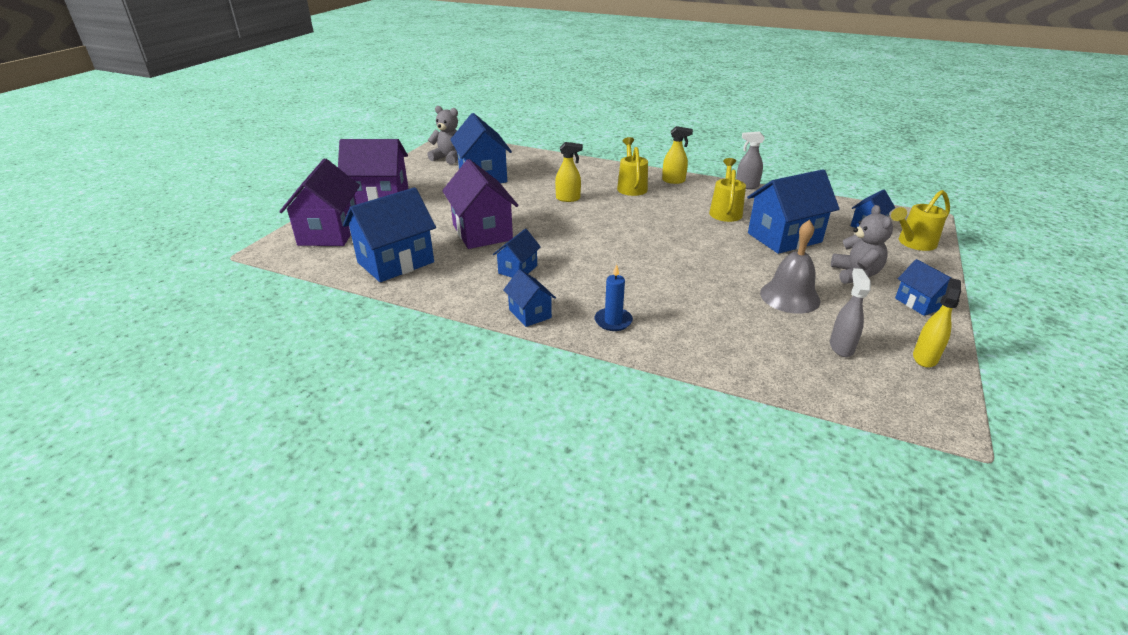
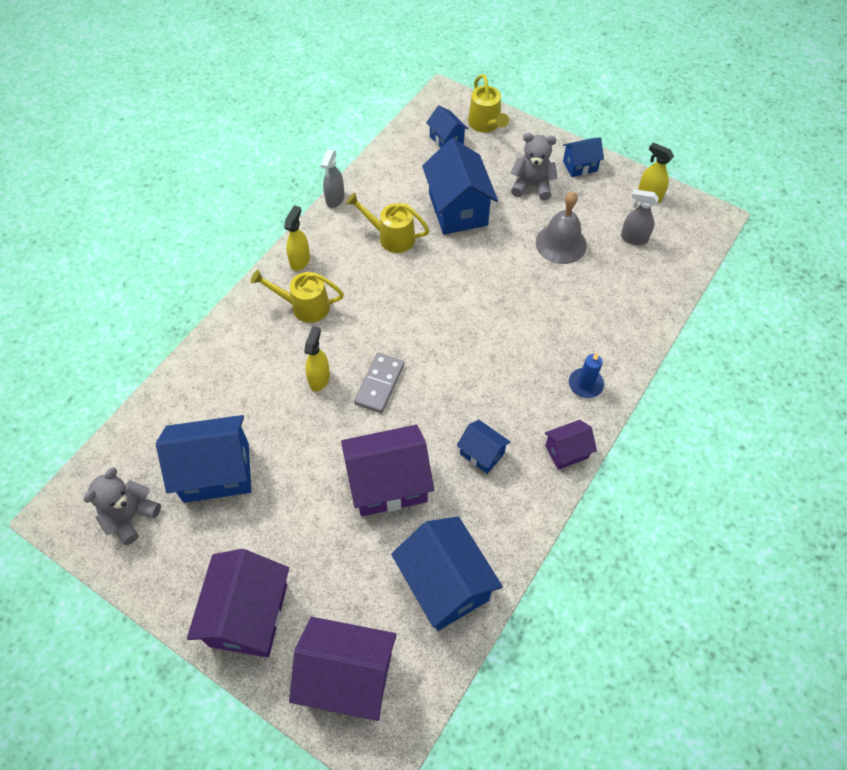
camera: 80 degrees left, 25 degrees up
blue house [503,269,556,327] -> purple house [545,420,597,470]
none -> grey domino [354,353,404,413]

